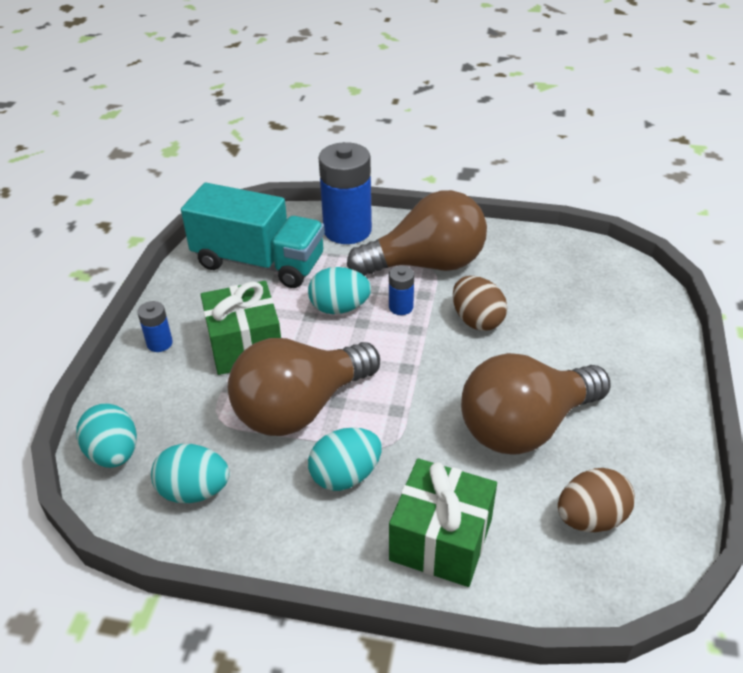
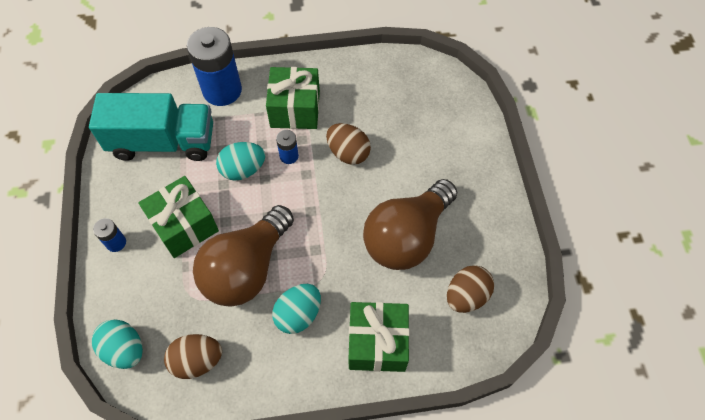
camera: 20 degrees left, 20 degrees up
turquoise egg [151,444,230,503] -> brown egg [164,334,222,379]
brown light bulb [347,190,487,276] -> green gift [266,67,320,129]

